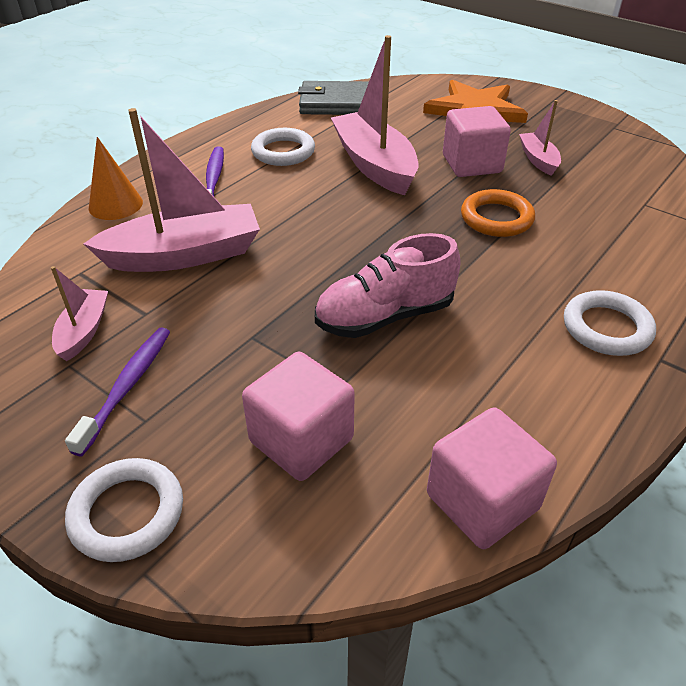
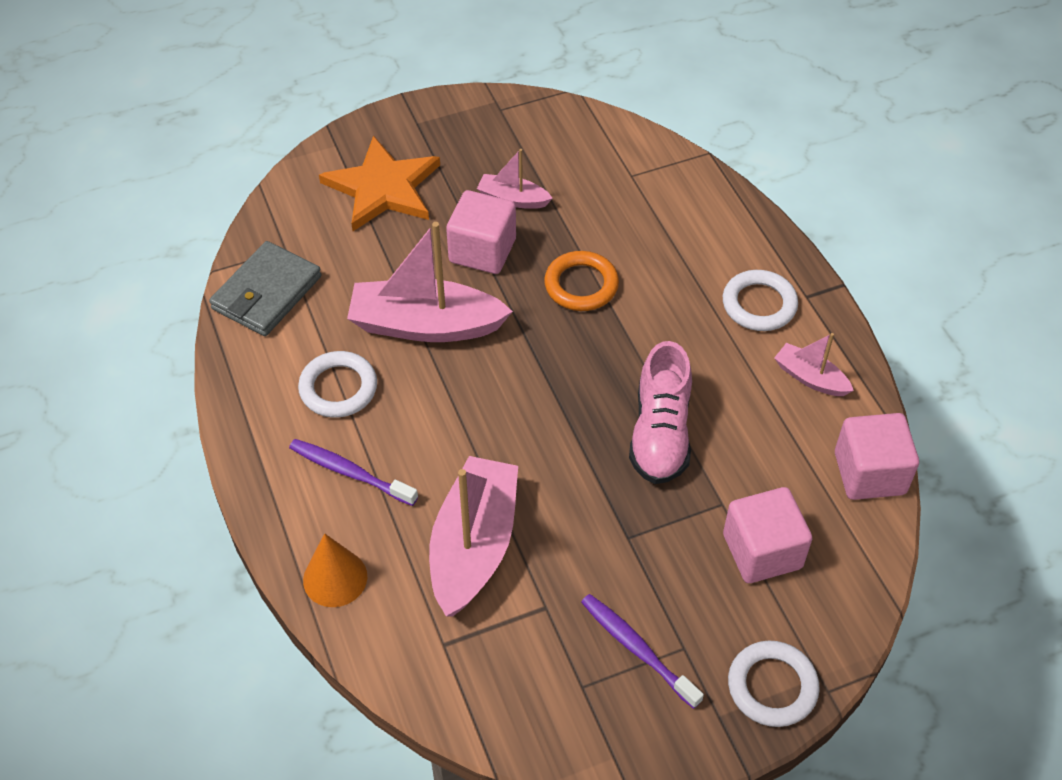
camera: 60 degrees left, 10 degrees up
pink boat [51,266,108,361] -> pink boat moved to [774,333,854,396]

